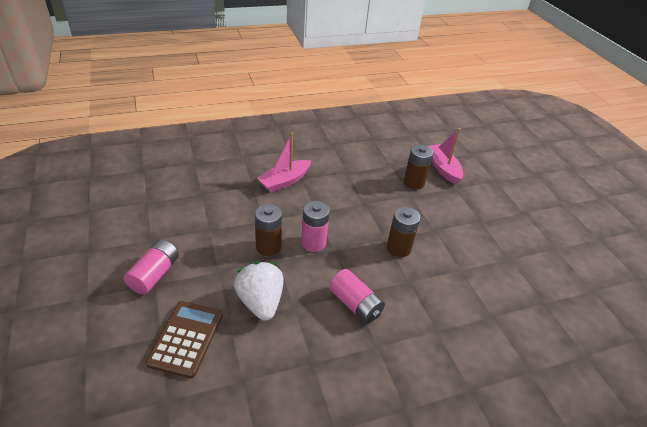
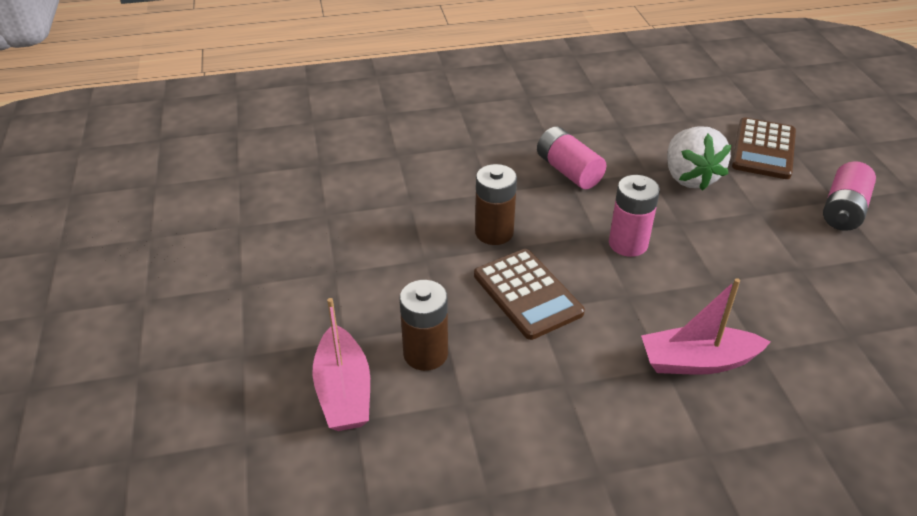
camera: 170 degrees left, 0 degrees up
brown battery [255,204,282,256] -> none
pink boat [257,133,311,193] -> pink boat turned 150 degrees counterclockwise [641,278,771,375]
none -> brown calculator [474,249,585,340]

